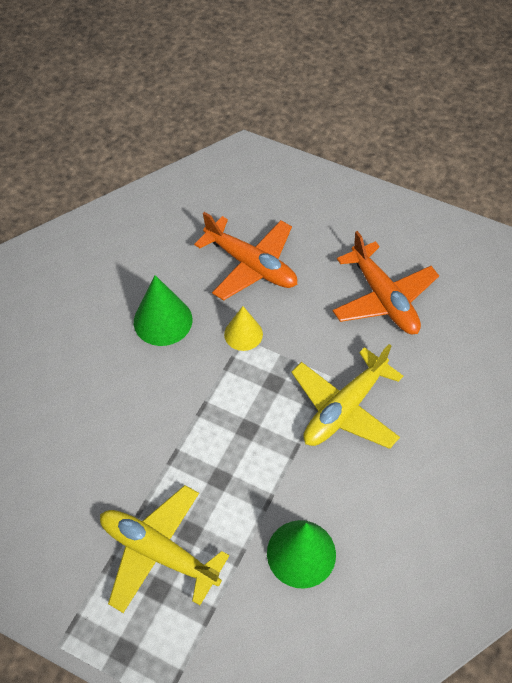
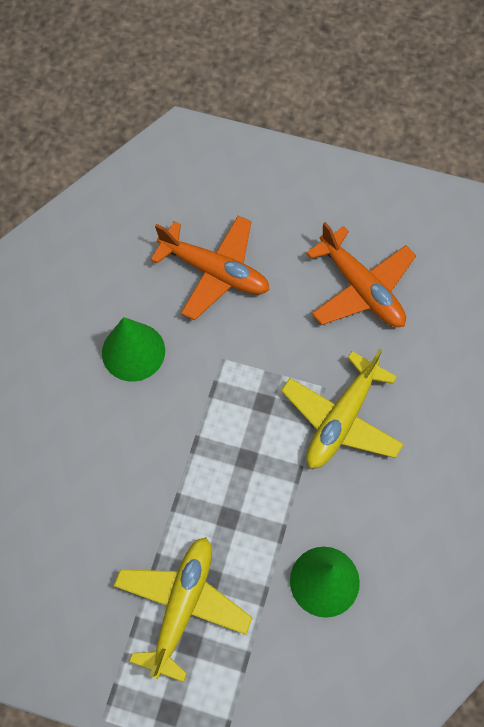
camera: 10 degrees left, 10 degrees up
yellow plane [100,485,229,613] -> yellow plane turned 90 degrees clockwise [114,537,253,682]
yellow cone [224,306,263,351] -> none

